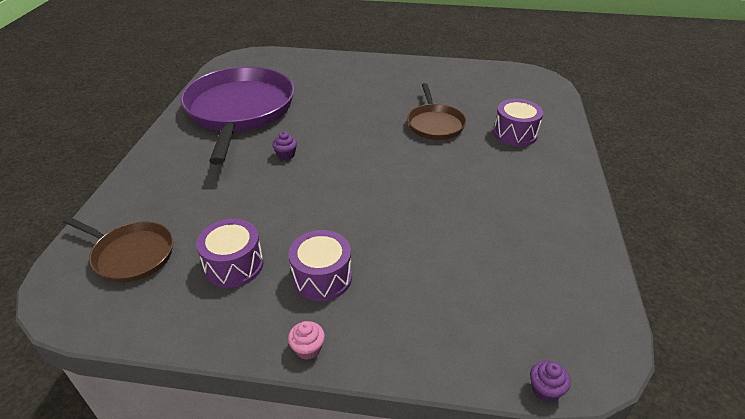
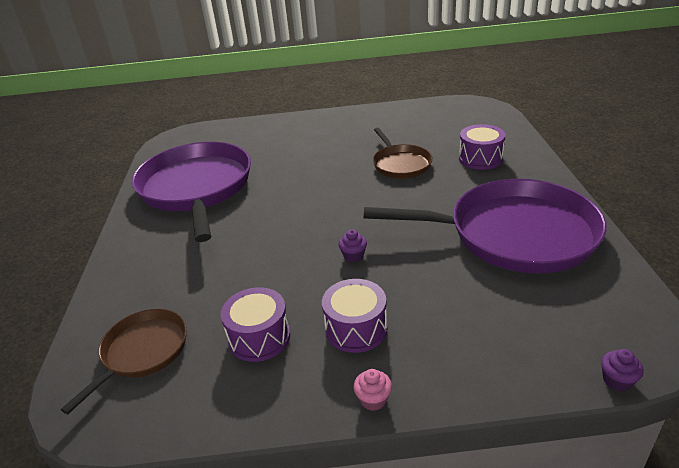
camera: 10 degrees left, 5 degrees down
brown pan [63,217,173,283] -> brown pan turned 75 degrees counterclockwise [61,309,187,414]
purple cupcake [272,132,297,160] -> purple cupcake moved to [338,229,367,262]
none -> purple pan [364,179,607,273]

